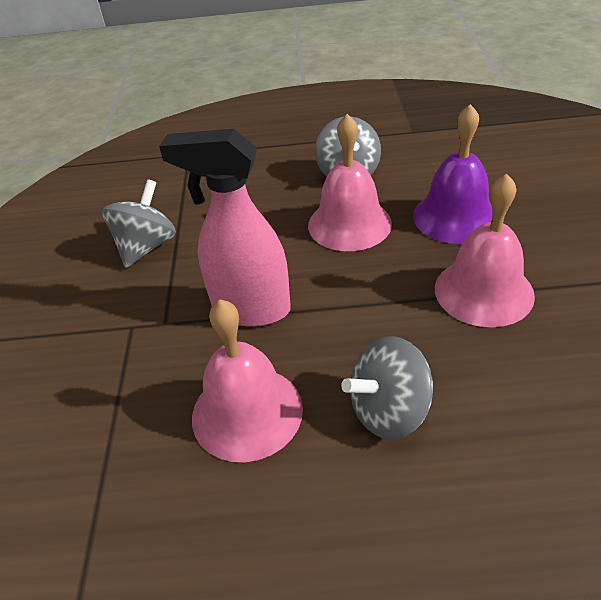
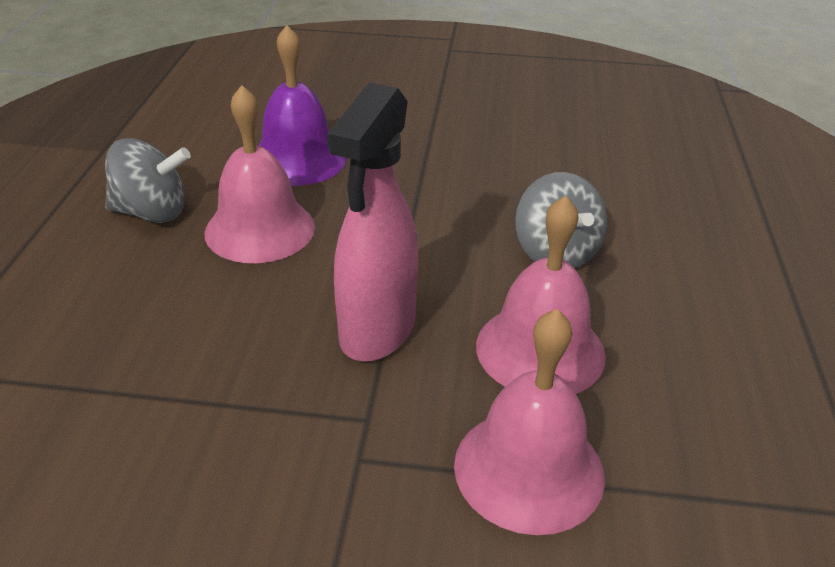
camera: 85 degrees left, 5 degrees down
grey spinning top [102,179,176,268] -> none
pink bell [435,174,535,327] -> pink bell moved to [454,309,605,535]

